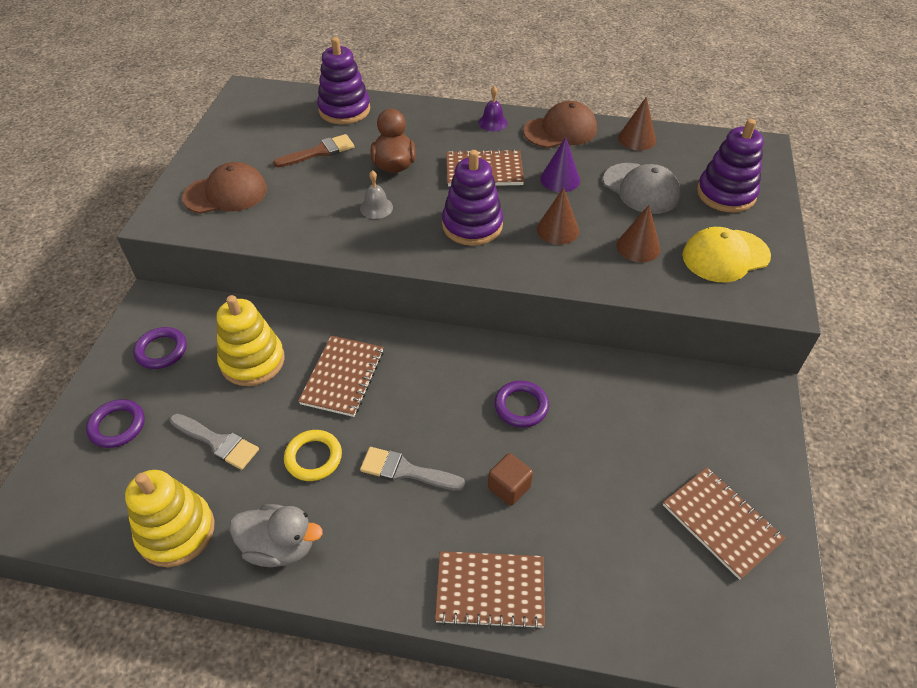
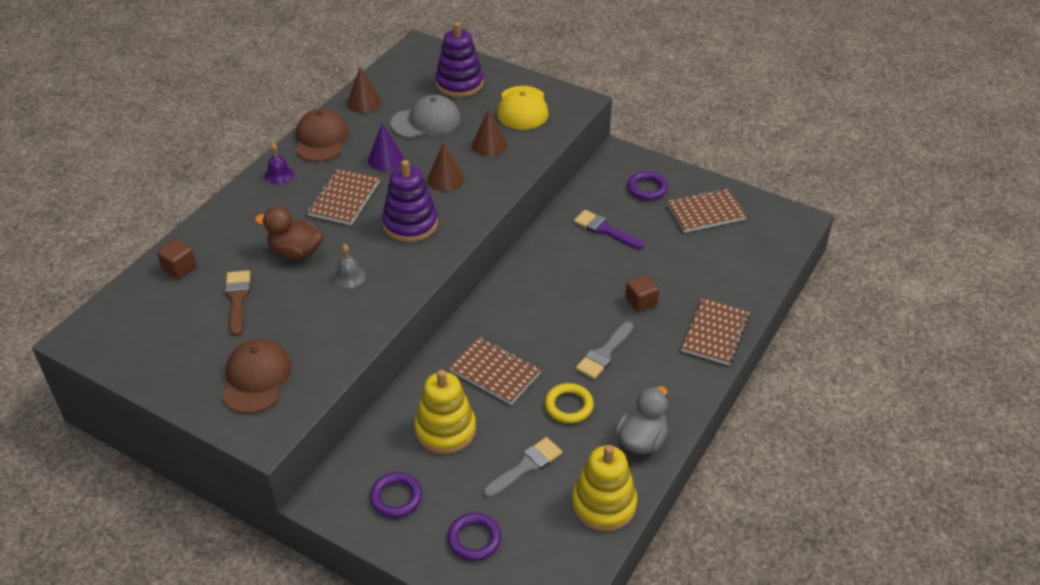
camera: 70 degrees left, 5 degrees down
purple stacking toy [317,37,370,125] -> brown cube [157,239,196,278]
purple ring [494,381,549,427] -> purple ring moved to [627,171,668,200]
none -> purple brush [574,210,644,249]

